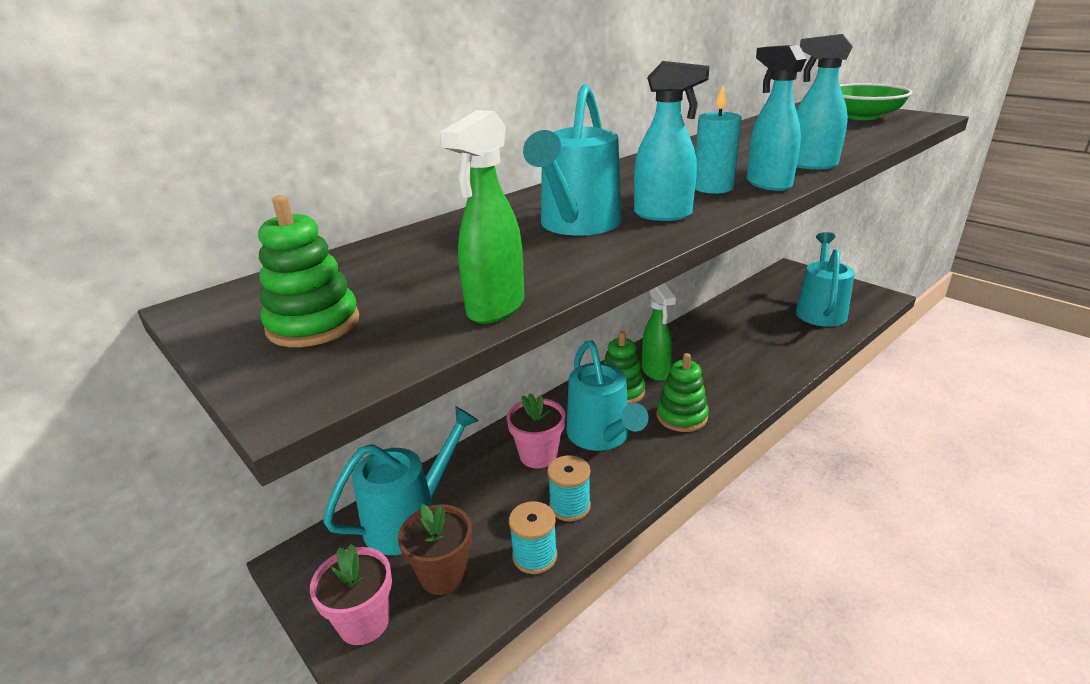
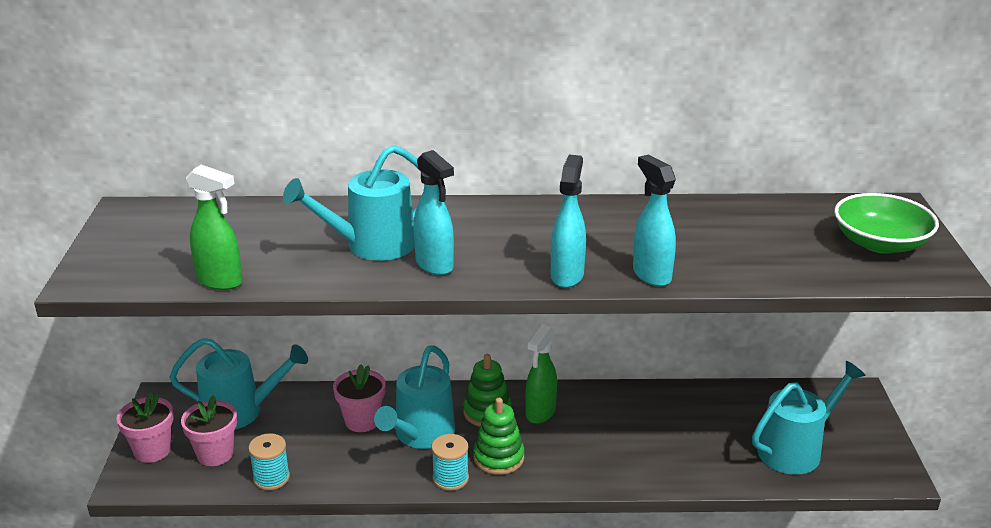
camera: 40 degrees right, 0 degrees up
green stacking toy [258,195,359,347] -> none
brown flower pot [398,504,472,595] -> pink flower pot [181,395,237,466]
green spray bottle [440,110,524,324] -> green spray bottle turned 135 degrees counterclockwise [186,165,242,290]
turquoise spool [547,455,591,522] -> turquoise spool moved to [431,434,469,491]
turquoise candle [695,86,742,194] -> none

